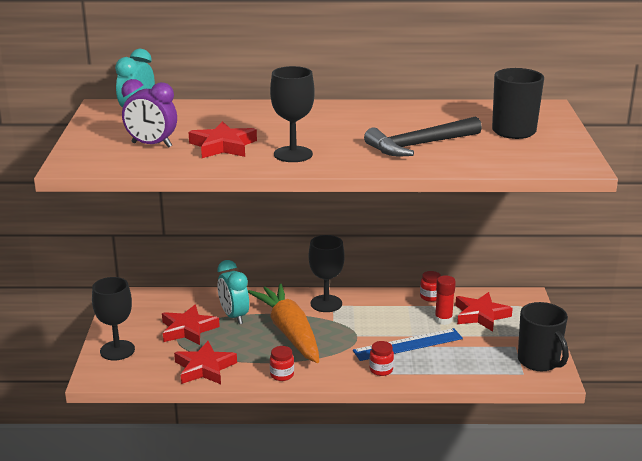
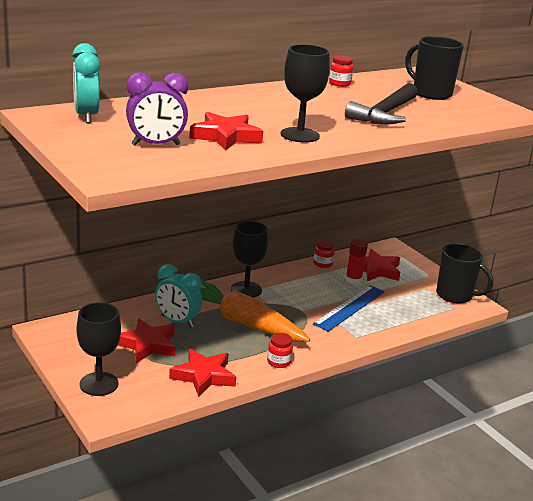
camera: 35 degrees left, 0 degrees up
red jar [369,341,394,376] -> red jar moved to [329,55,353,87]

